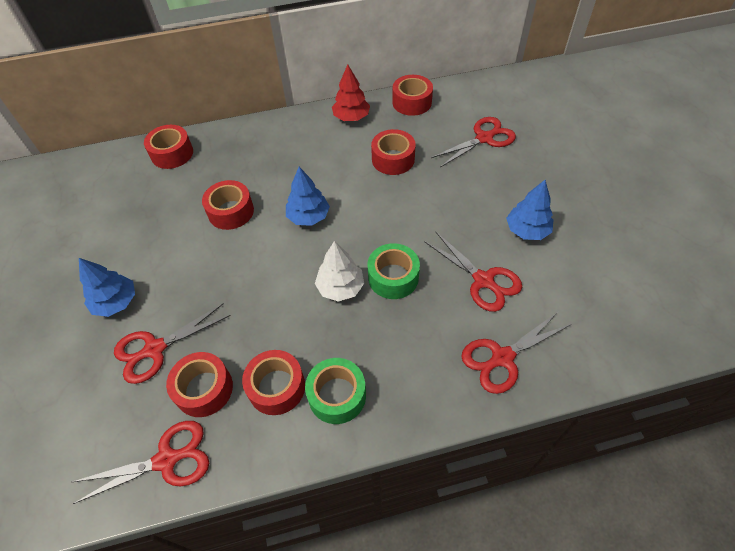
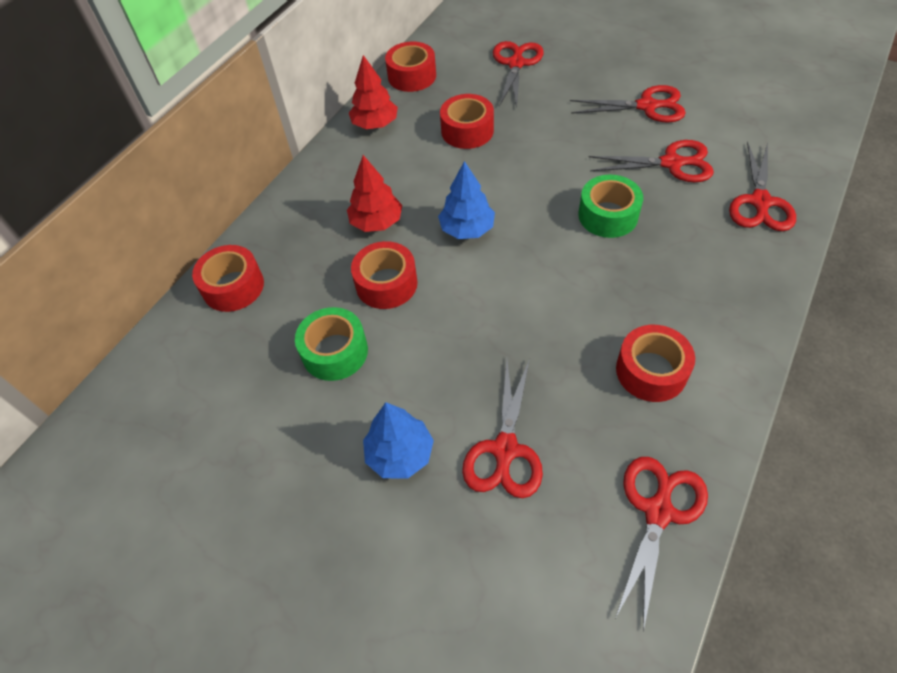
camera: 45 degrees left, 0 degrees up
red tape [166,352,233,417] -> none
green tape [305,358,366,424] -> green tape moved to [295,307,368,381]
white tree [315,241,364,302] -> none
blue tree [506,180,553,240] -> red scissors [570,85,686,123]
none -> red tree [347,155,402,232]

